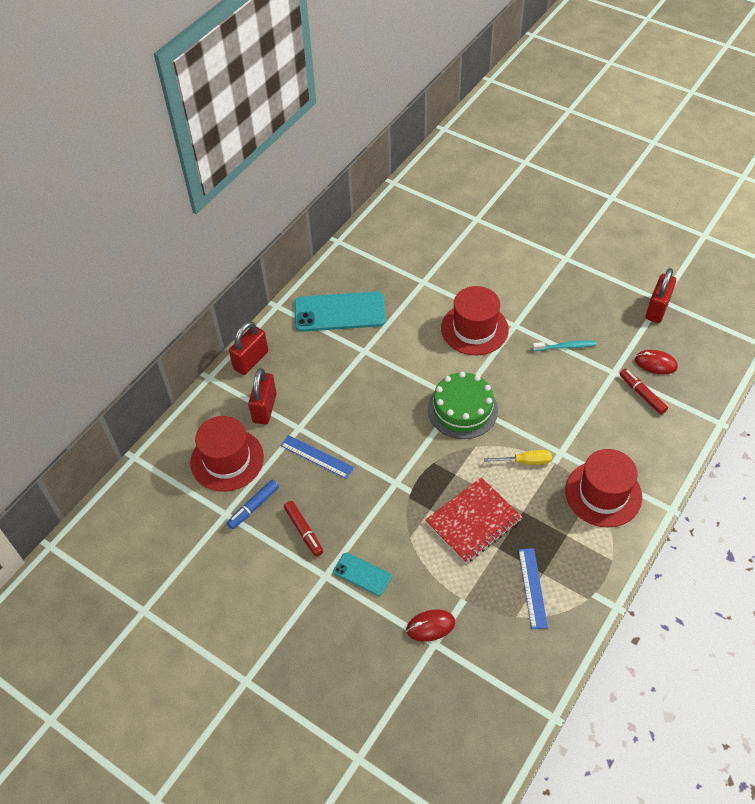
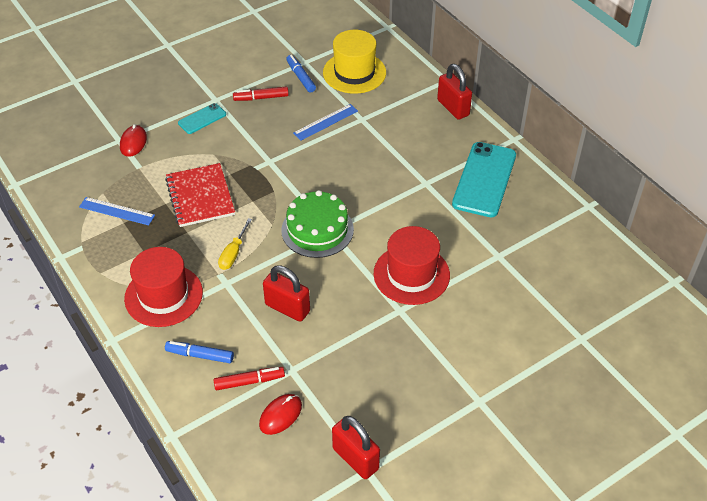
camera: 110 degrees right, 5 degrees down
red hat [190,416,264,492] -> yellow hat [323,30,386,94]
red padlock [248,368,277,424] -> red padlock moved to [263,265,310,322]
turquoise toothbrush [533,340,597,351] -> none
none -> blue marker [165,341,234,363]

